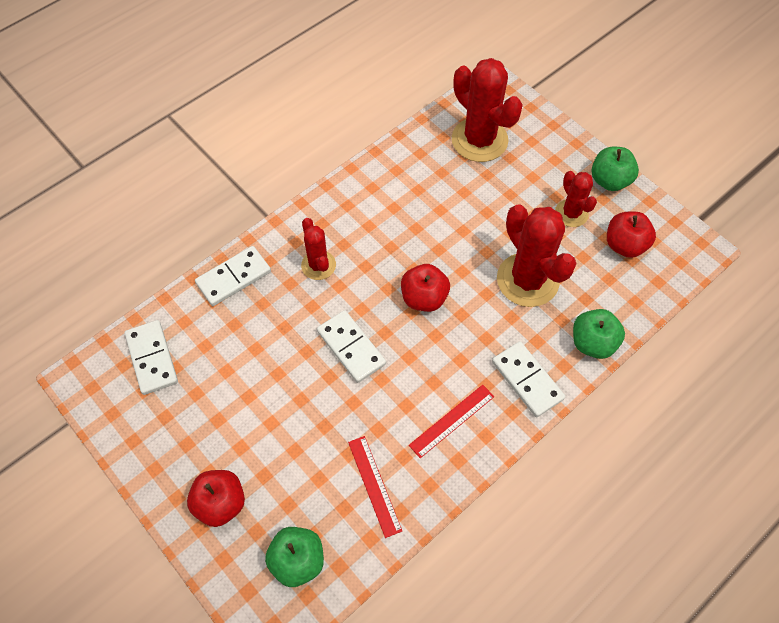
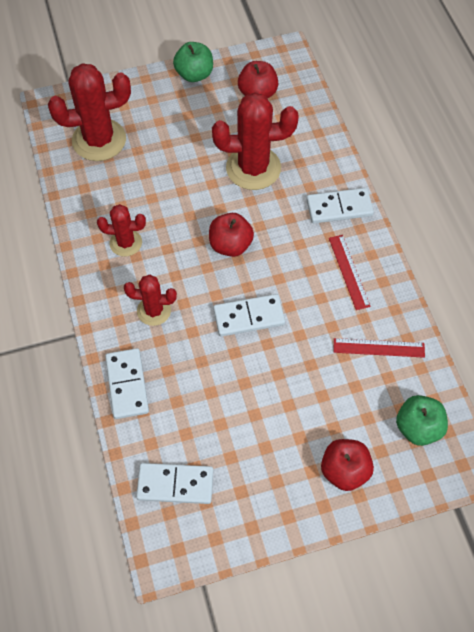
camera: 65 degrees left, 0 degrees up
red cactus [555,171,597,227] -> red cactus moved to [97,204,146,257]
green apple [573,309,625,359] -> none

